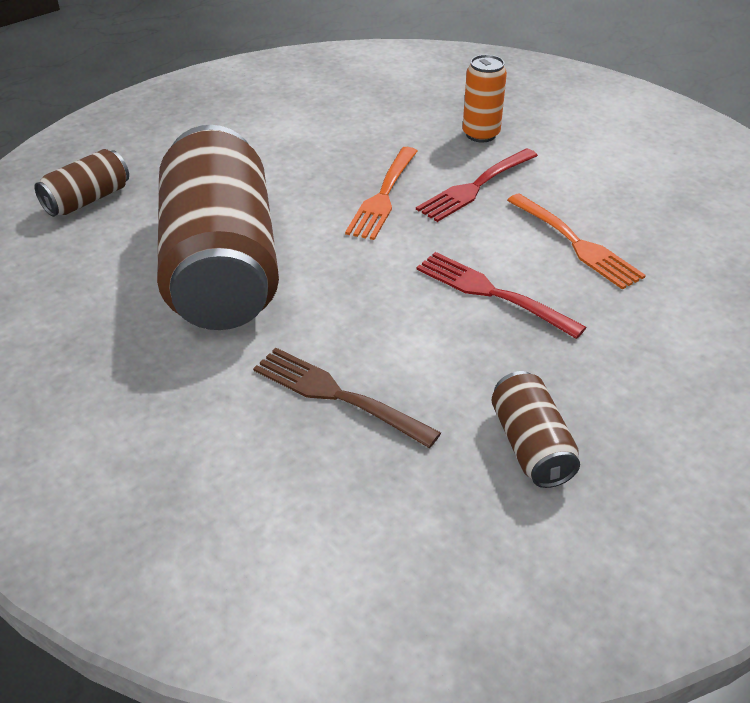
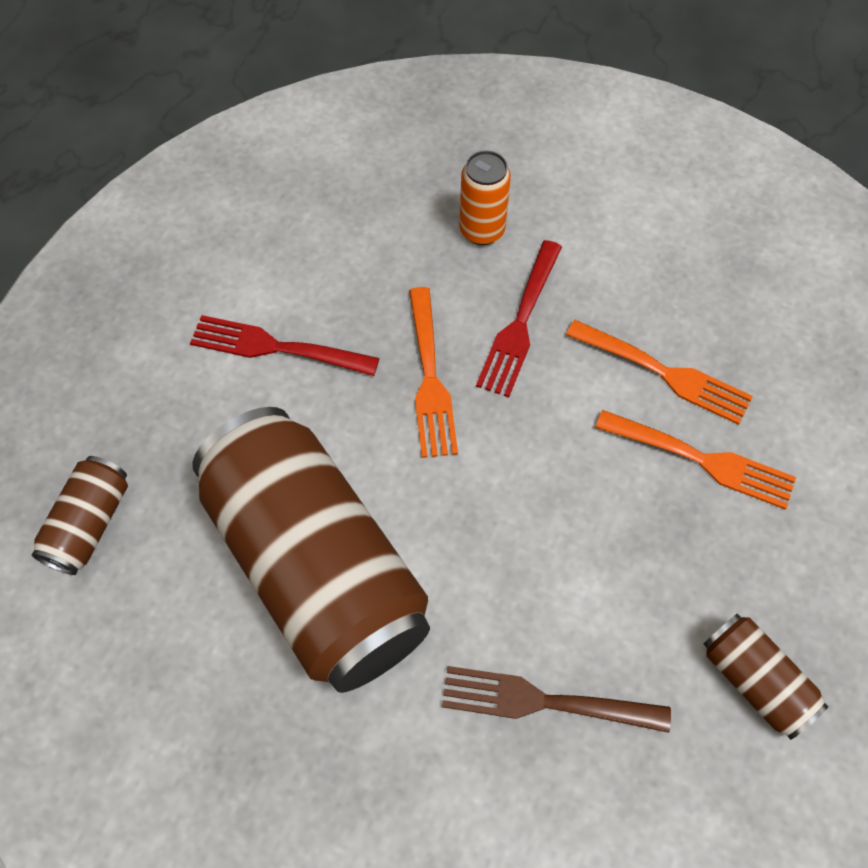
camera: 25 degrees left, 20 degrees up
red fork [416,252,586,339] -> red fork moved to [190,315,379,376]
none -> orange fork [595,410,796,510]

